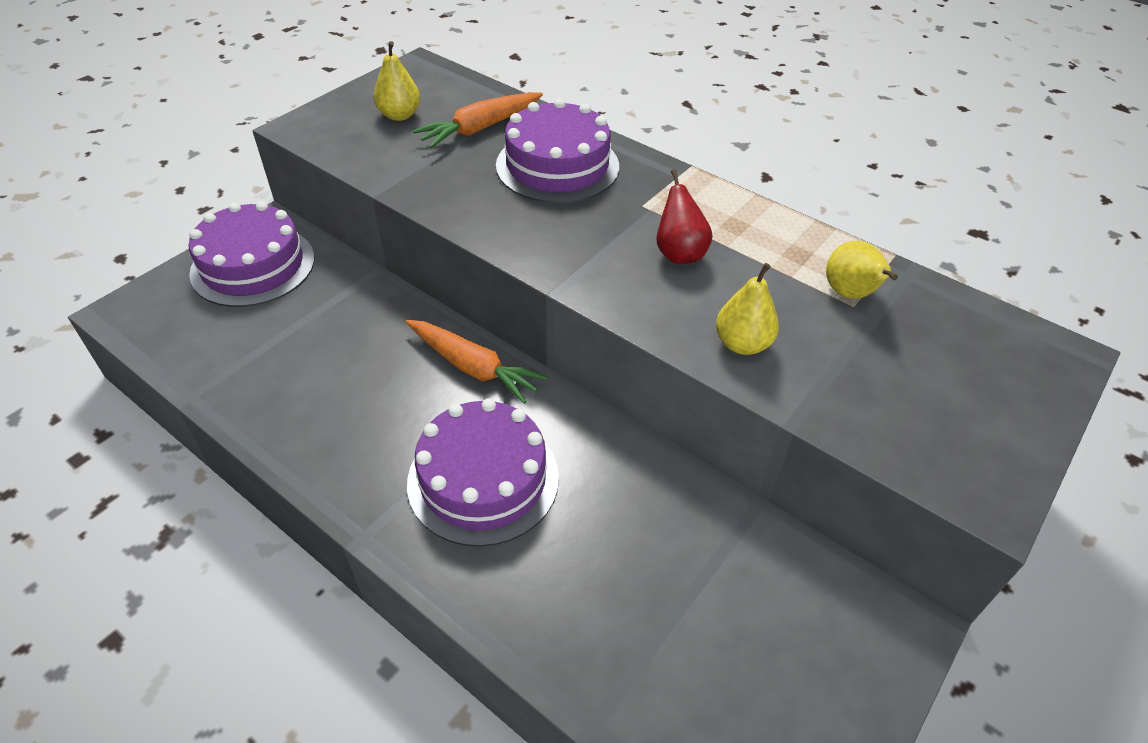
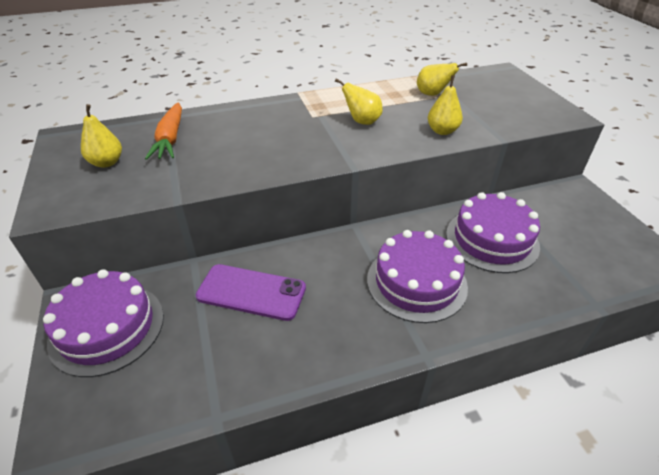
camera: 55 degrees left, 5 degrees down
orange carrot [406,320,548,404] -> none
purple cake [496,99,619,203] -> purple cake moved to [446,192,540,273]
red pear [656,169,713,264] -> yellow pear [335,78,383,125]
none -> purple phone [196,264,306,321]

